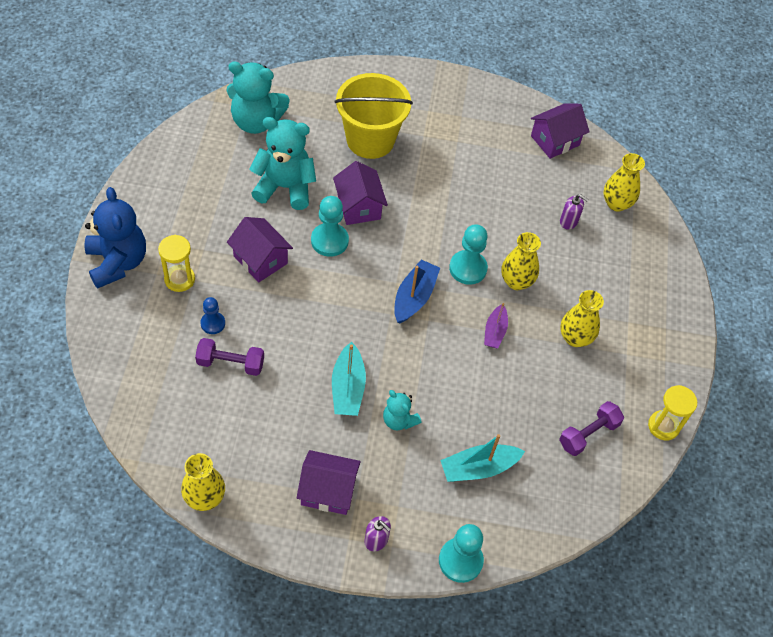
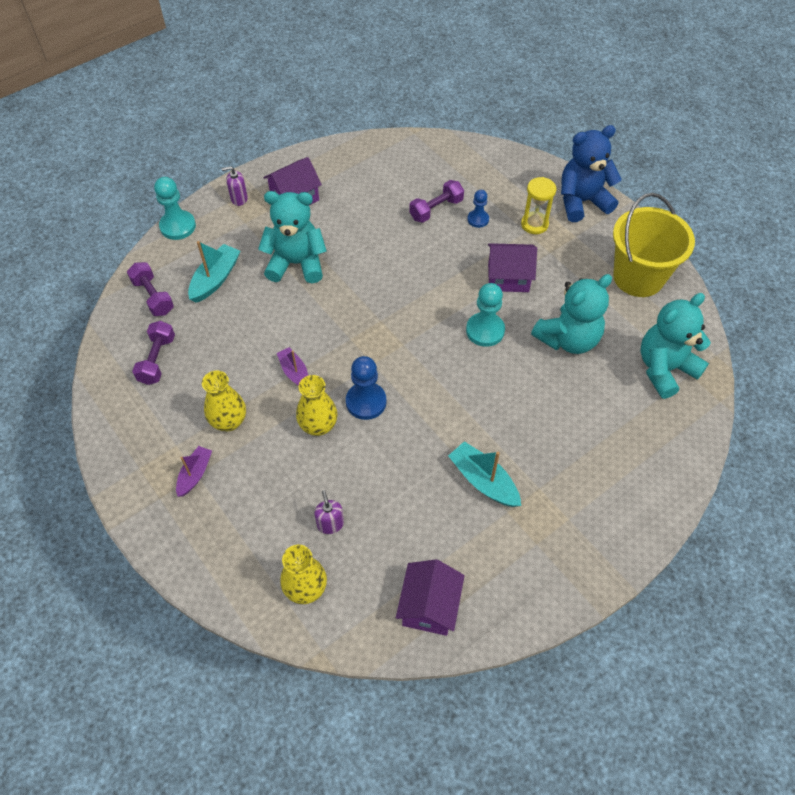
camera: 140 degrees right, 0 degrees up
blue teddy bear [85,187,146,289] -> blue teddy bear turned 135 degrees clockwise [561,125,622,222]
yellow vase [181,453,225,511] -> none
turquoise boat [332,342,366,416] -> turquoise boat moved to [448,441,521,507]
purple house [333,161,388,225] -> none
yellow bucket [334,73,413,159] -> yellow bucket moved to [613,193,695,297]
turquoise teddy bear [383,390,422,431] -> turquoise teddy bear [258,191,327,283], size x1.86
blue boat [394,260,440,324] -> none
turquoise pawn [449,224,488,285] -> blue pawn [346,356,387,420]
purple soap dispenser [560,194,589,230] -> purple soap dispenser turned 90 degrees clockwise [314,490,344,534]
yellow hourglass [648,385,697,440] -> none
none -> purple dumbbell [127,262,174,316]
none -> purple boat [176,446,212,497]

